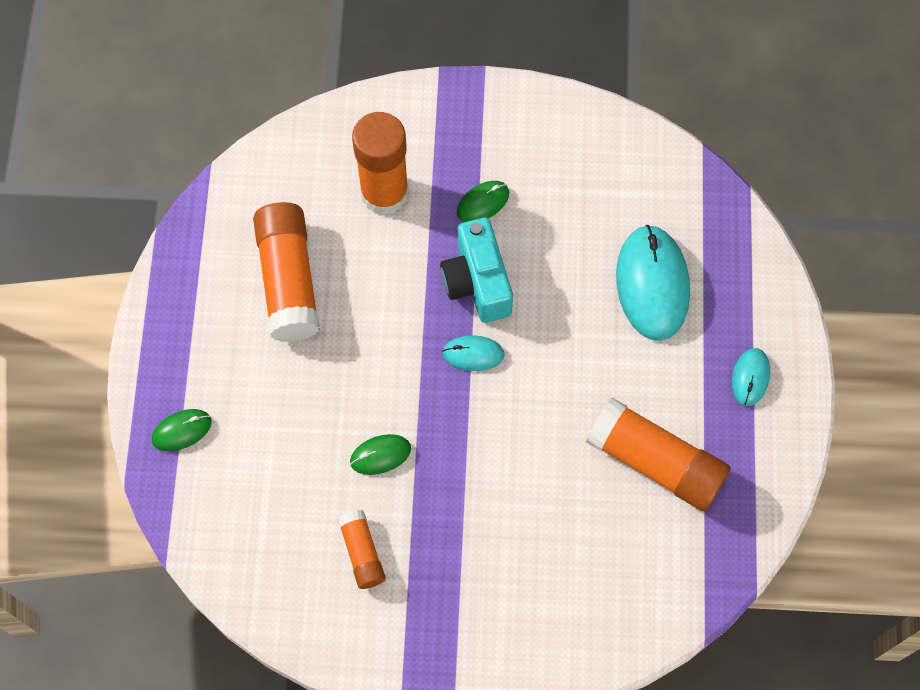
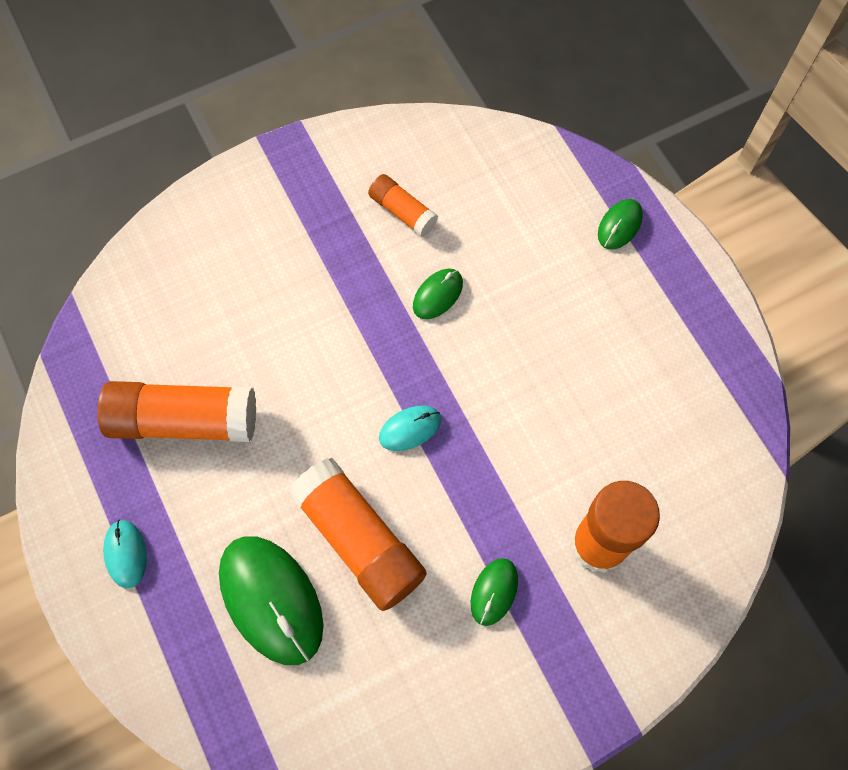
camera: 150 degrees right, 0 degrees up
orange glue stick [253,202,320,342] -> orange glue stick moved to [288,458,427,611]
turquoise camera [440,218,513,323] -> none
turquoise mouse [616,225,690,341] -> green mouse [219,536,323,665]

